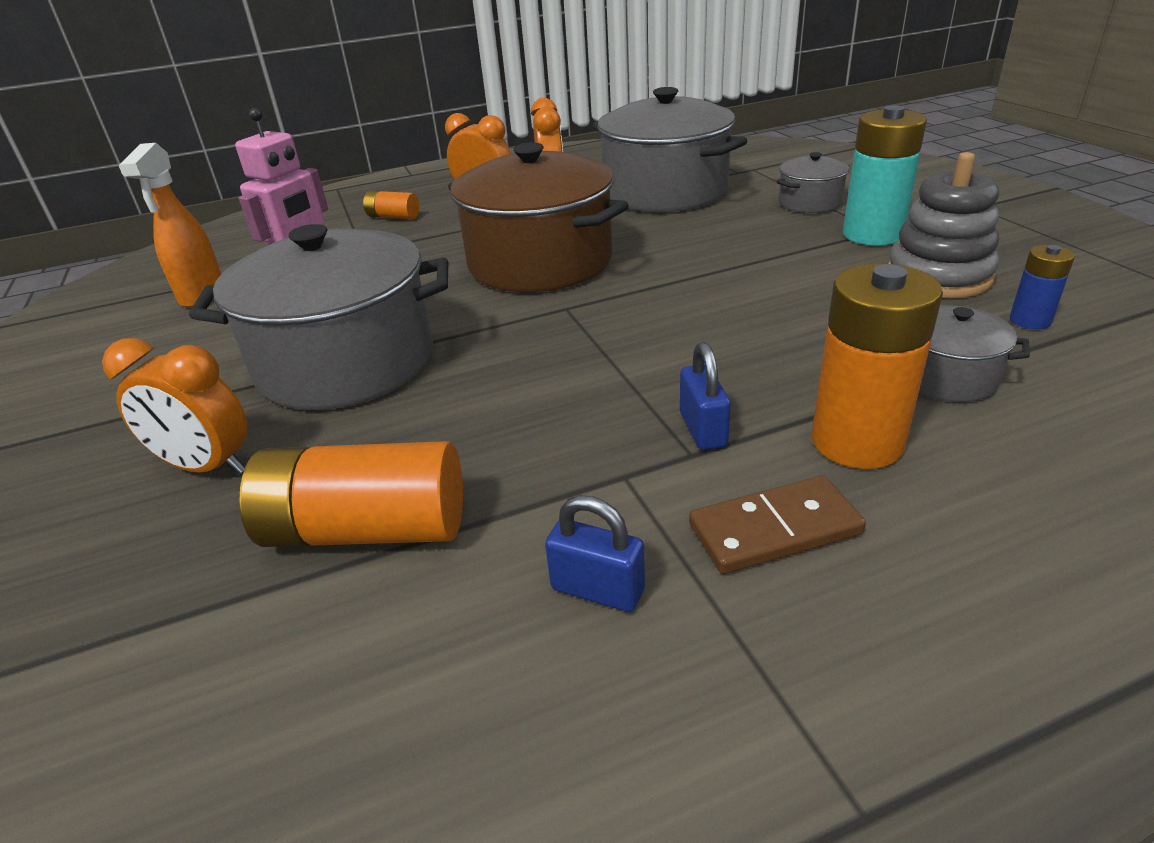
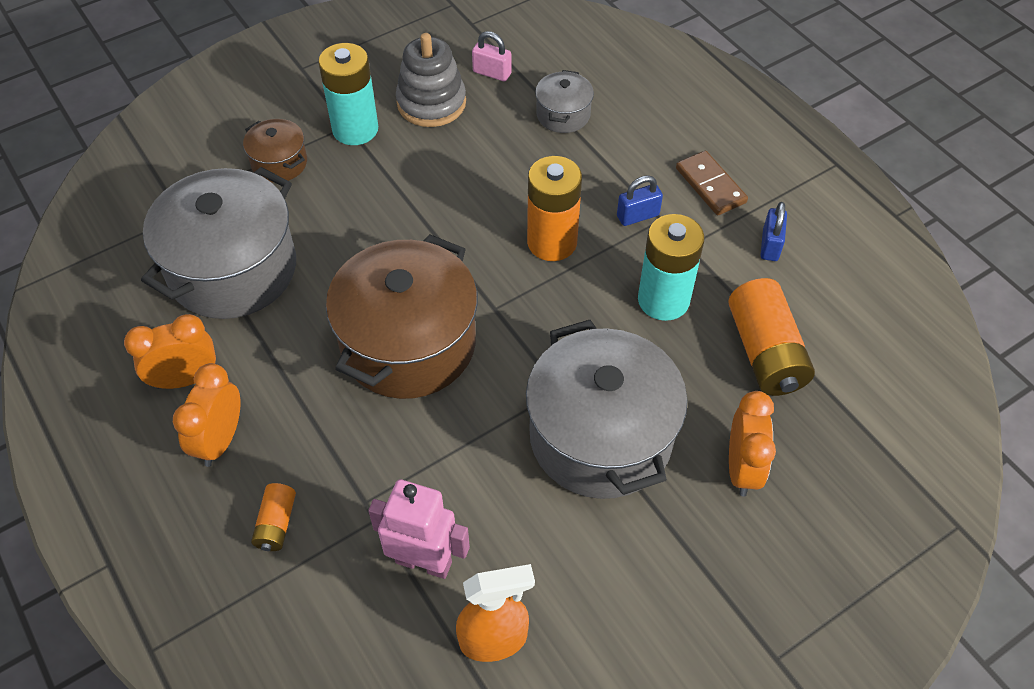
camera: 105 degrees left, 20 degrees up
grey pot [776,152,849,213] -> brown pot [243,119,307,183]
orange battery [812,263,943,469] -> orange battery moved to [527,156,582,261]
blue battery [1010,245,1075,329] -> pink padlock [472,31,512,81]
none -> turquoise battery [638,214,705,321]

